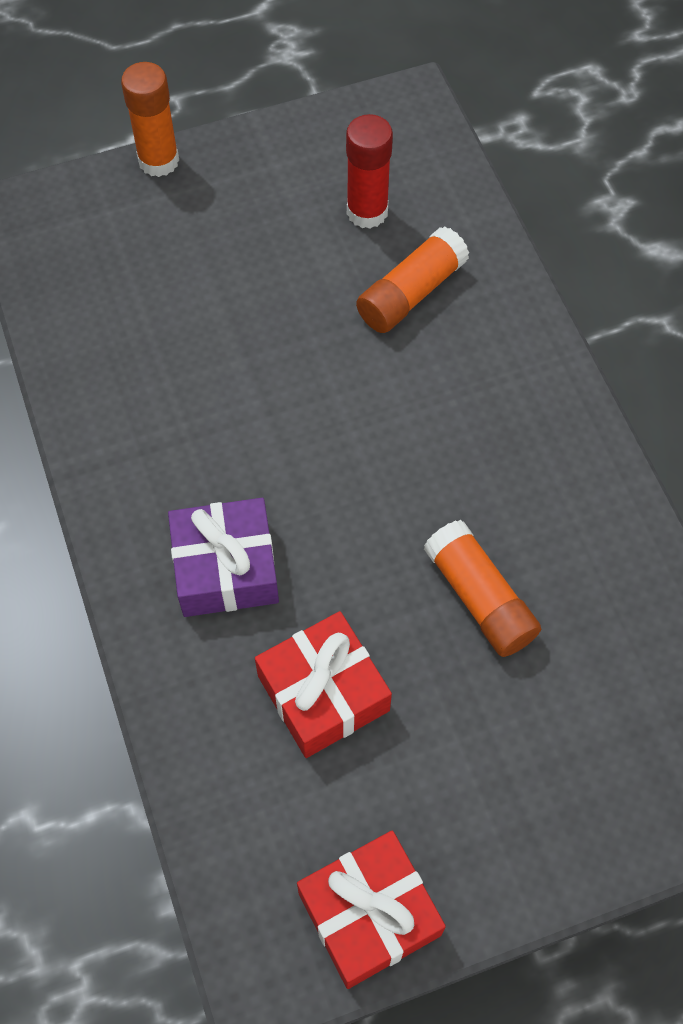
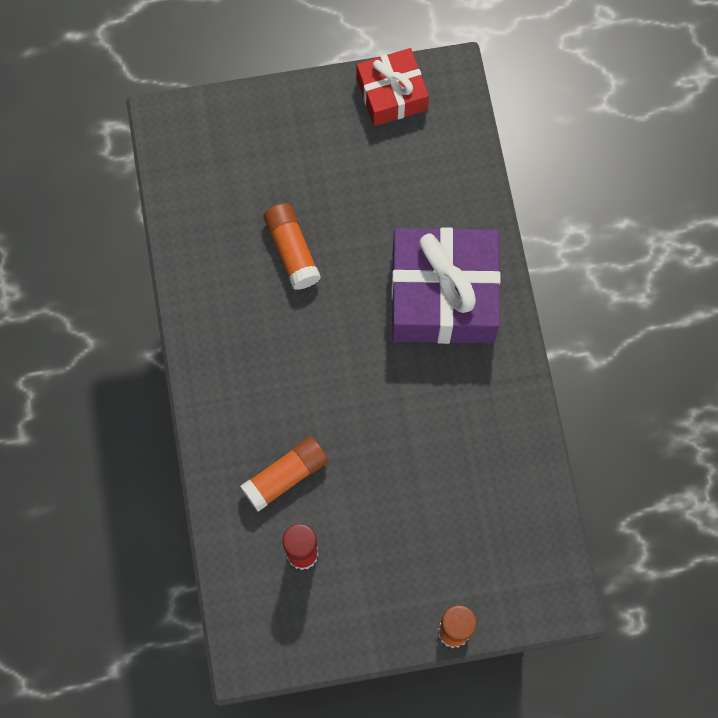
camera: 170 degrees left, 10 degrees up
purple gift [168,498,279,617] -> purple gift [391,227,501,344], size x1.72
red gift [255,611,392,758] -> none

